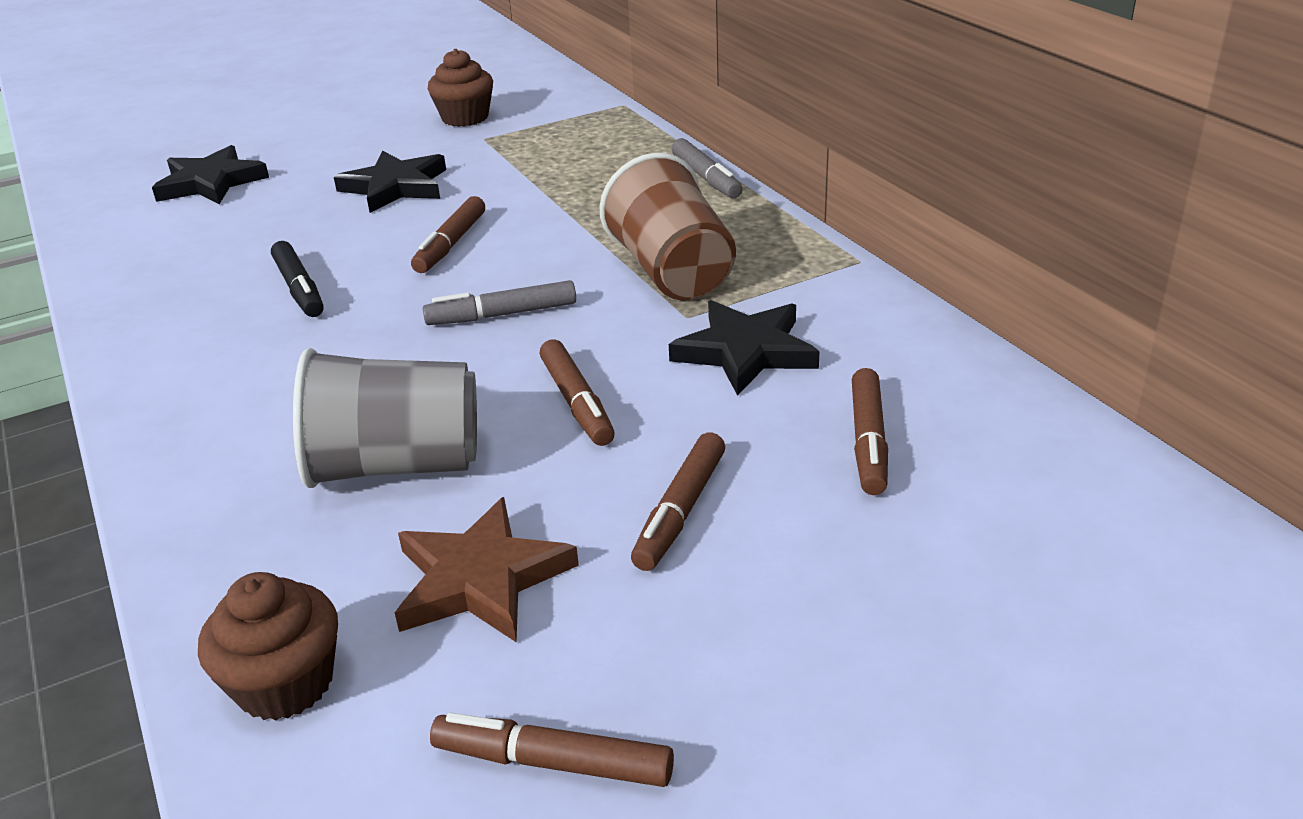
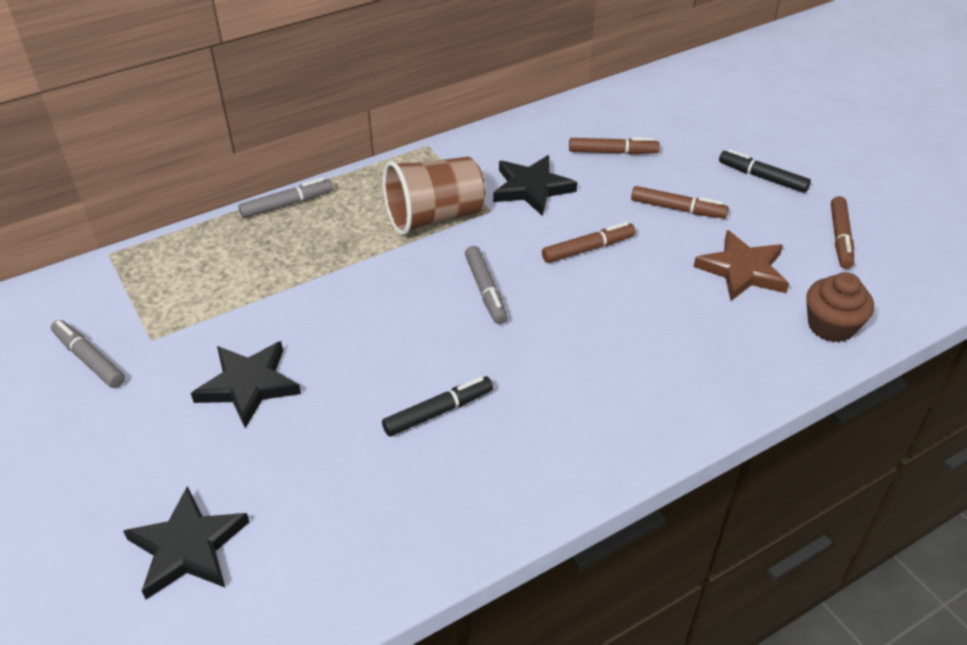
camera: 95 degrees left, 10 degrees up
grey cup [293,348,477,488] -> none
brown marker [411,196,485,273] -> none
brown cupcake [428,49,493,127] -> grey marker [51,320,125,388]
none -> black marker [719,149,811,193]

